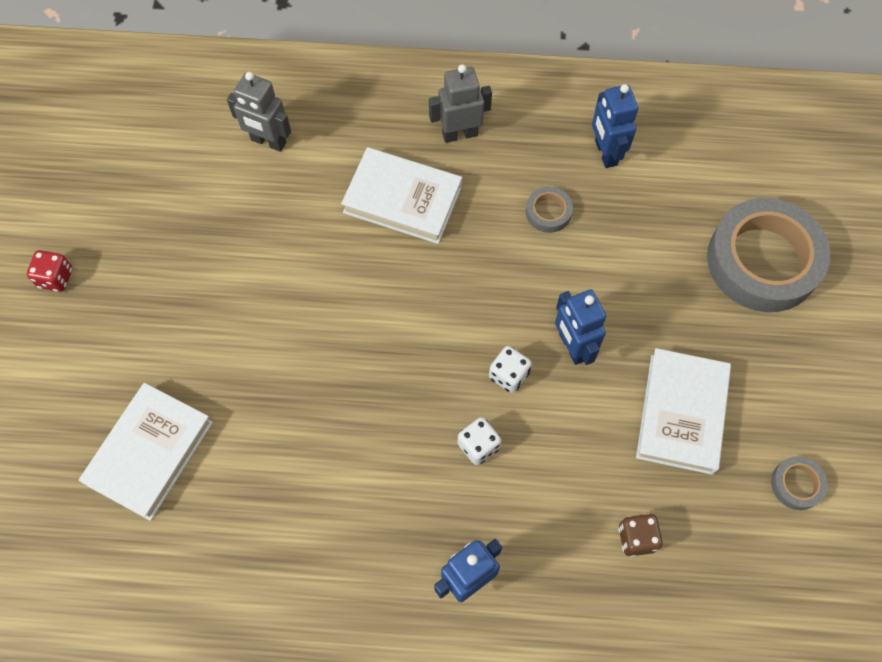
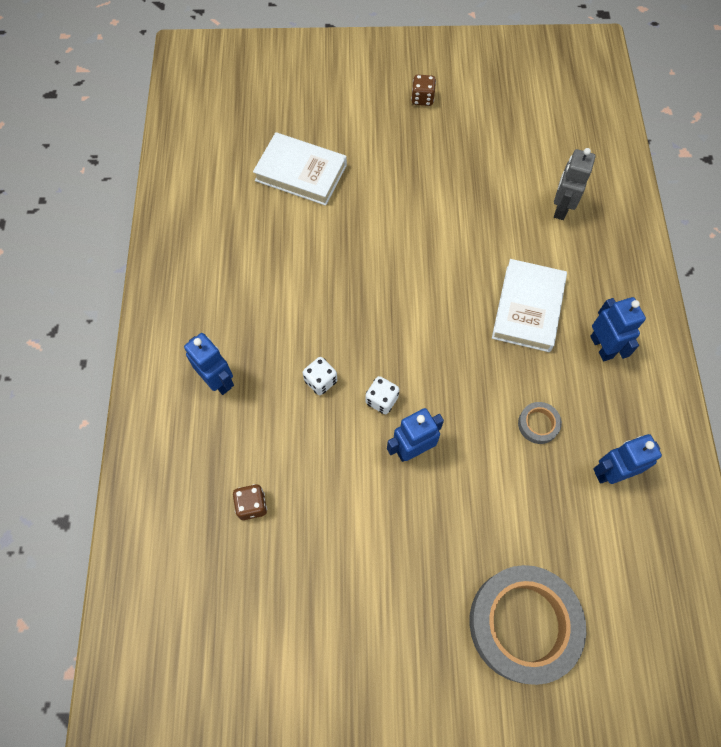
camera: 85 degrees right, 0 degrees up
red dice [27,250,72,292] -> brown dice [411,75,436,106]
grey robot [429,64,492,143] -> blue robot [590,297,646,361]
white book [636,348,731,475] -> none
grey tape [771,456,828,510] -> none

